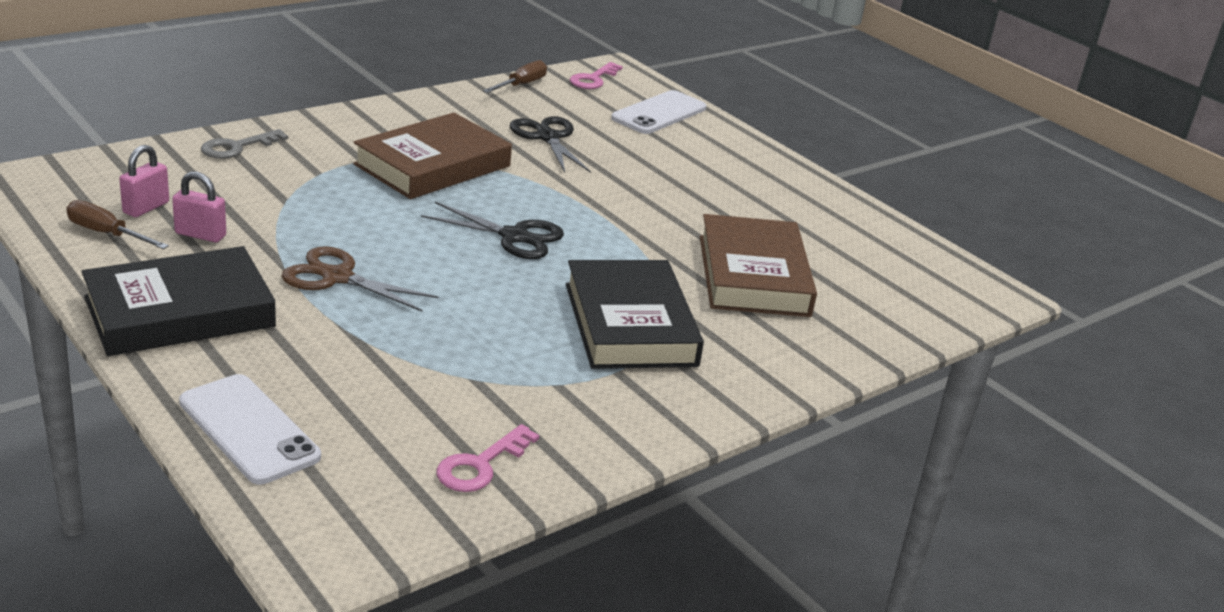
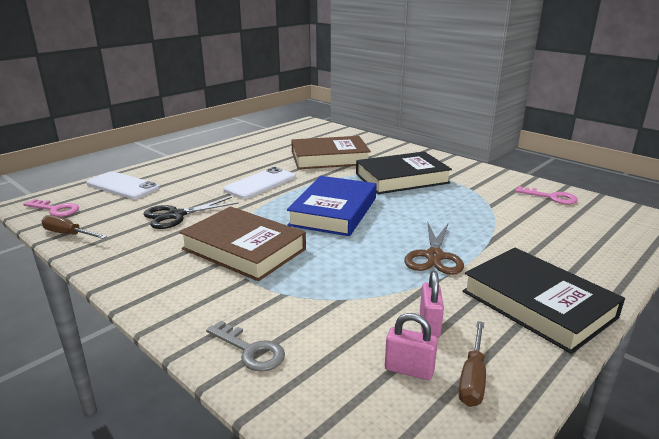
camera: 95 degrees left, 5 degrees down
white phone [179,374,321,484] -> white phone moved to [223,167,296,199]
black scissors [421,202,564,259] -> blue book [287,176,377,236]

